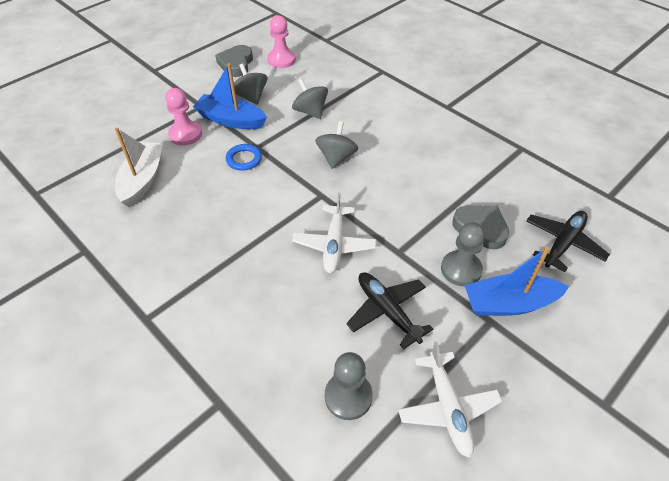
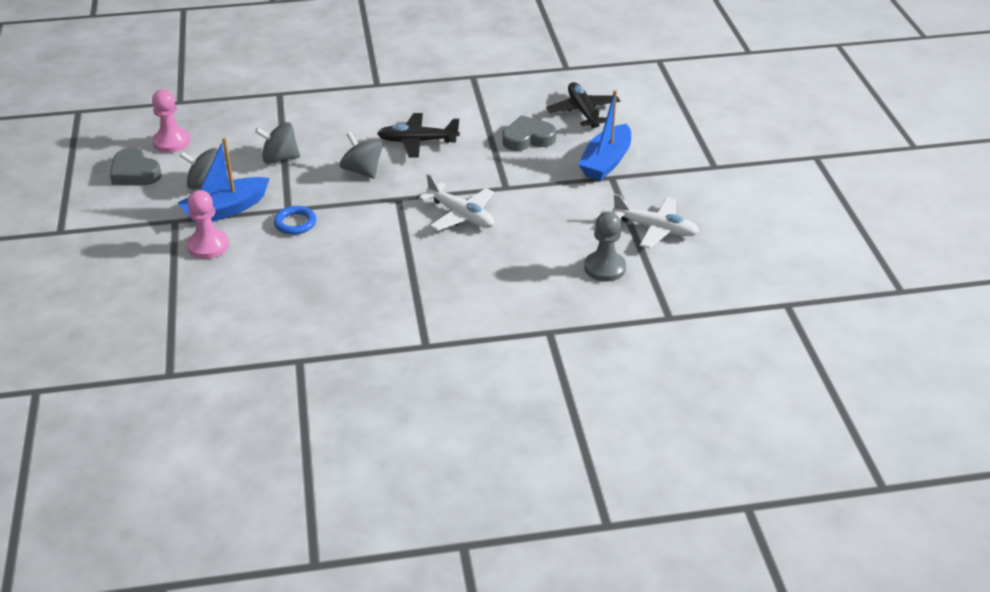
camera: 55 degrees left, 10 degrees down
white boat [115,128,163,208] -> none
black plane [346,272,433,349] -> black plane moved to [377,113,460,158]
grey pawn [441,222,485,286] -> none

